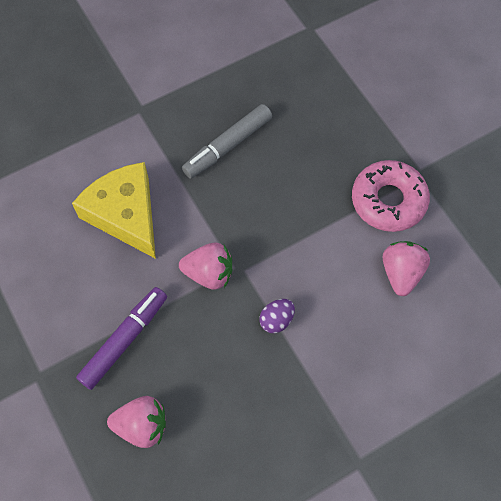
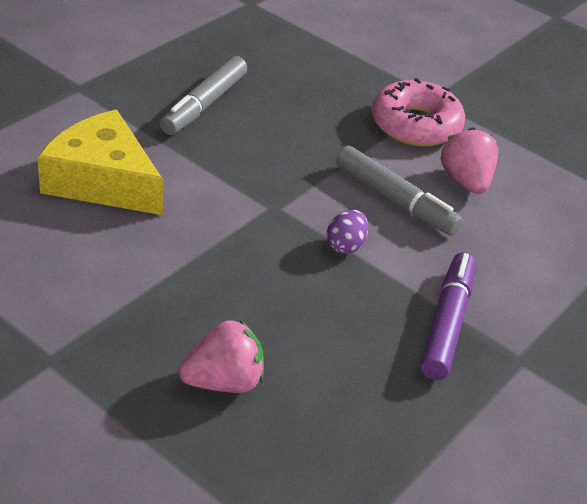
camera: 25 degrees left, 25 degrees down
purple marker [76,287,167,390] -> purple marker moved to [420,252,475,380]
pink strawberry [179,243,232,290] -> none
none -> grey marker [336,146,463,236]

